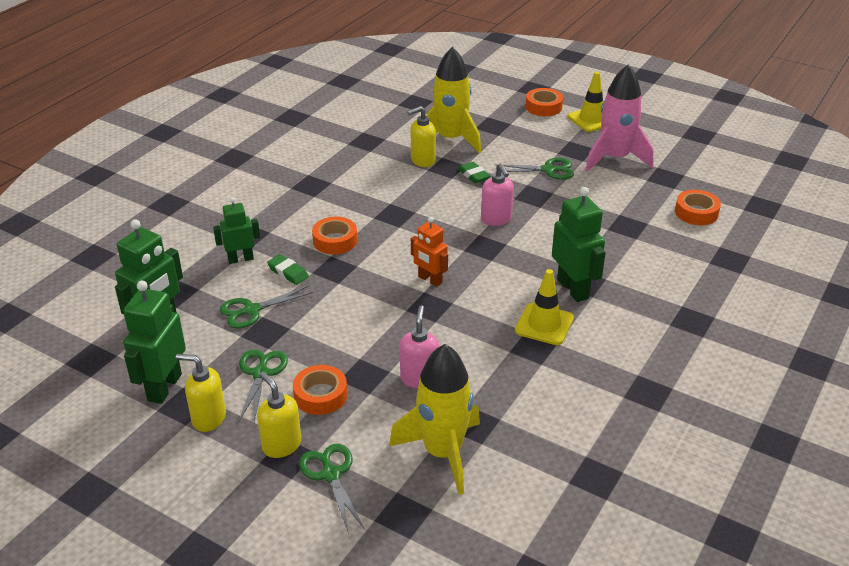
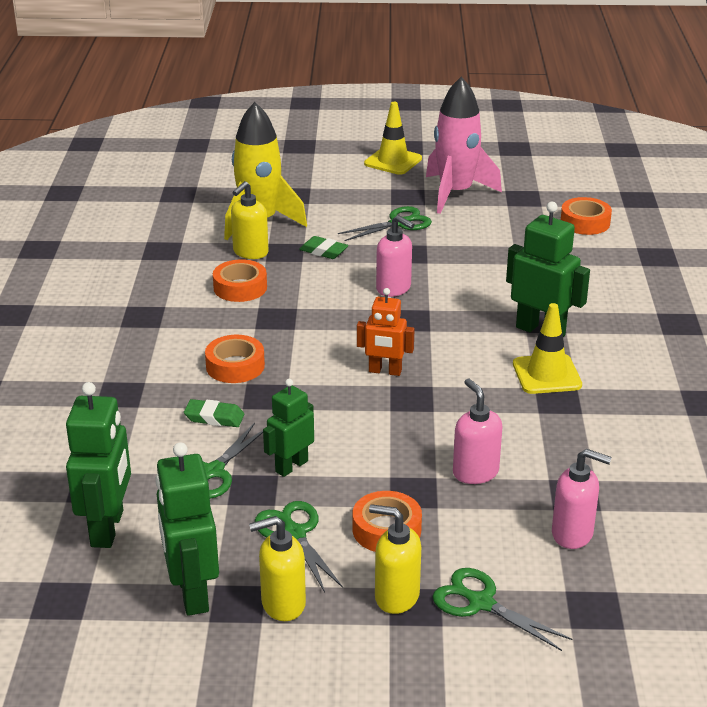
camera: 30 degrees left, 5 degrees down
green robot [213,197,260,264] -> green robot moved to [263,379,314,477]
yellow rocket [389,344,480,495] -> pink soap dispenser [552,449,612,549]
orange tape [526,88,563,116] -> orange tape moved to [213,259,267,302]

